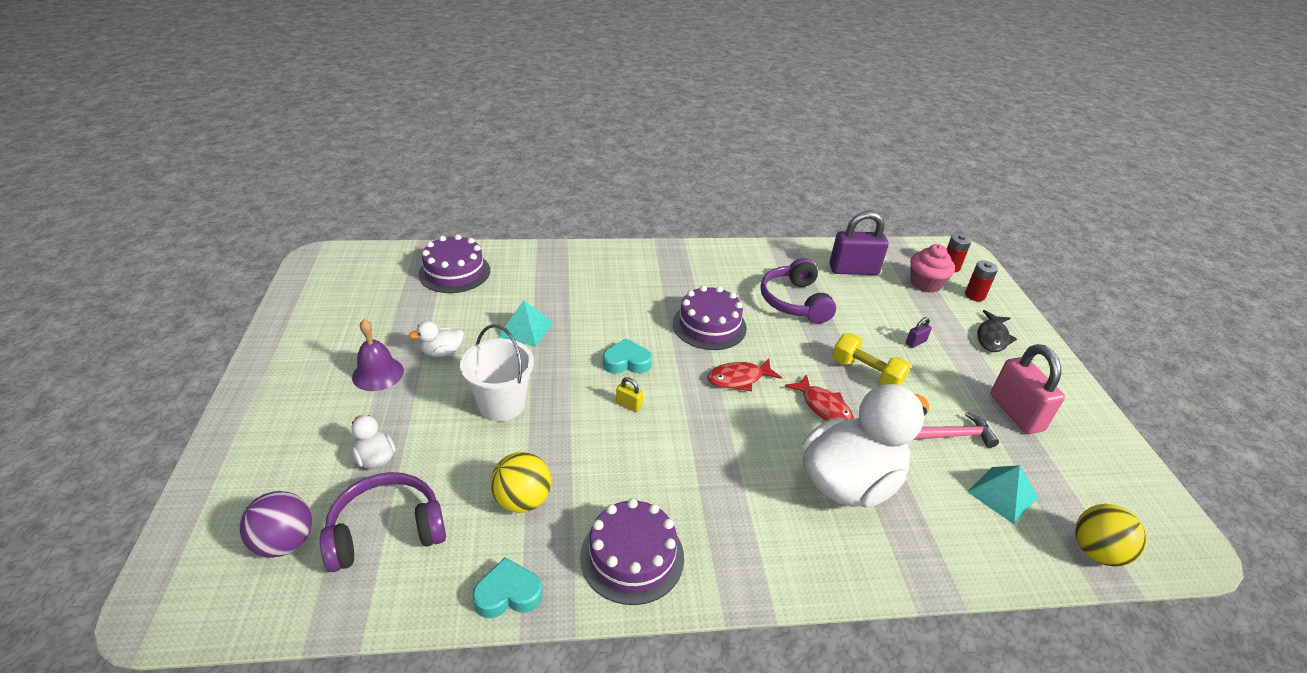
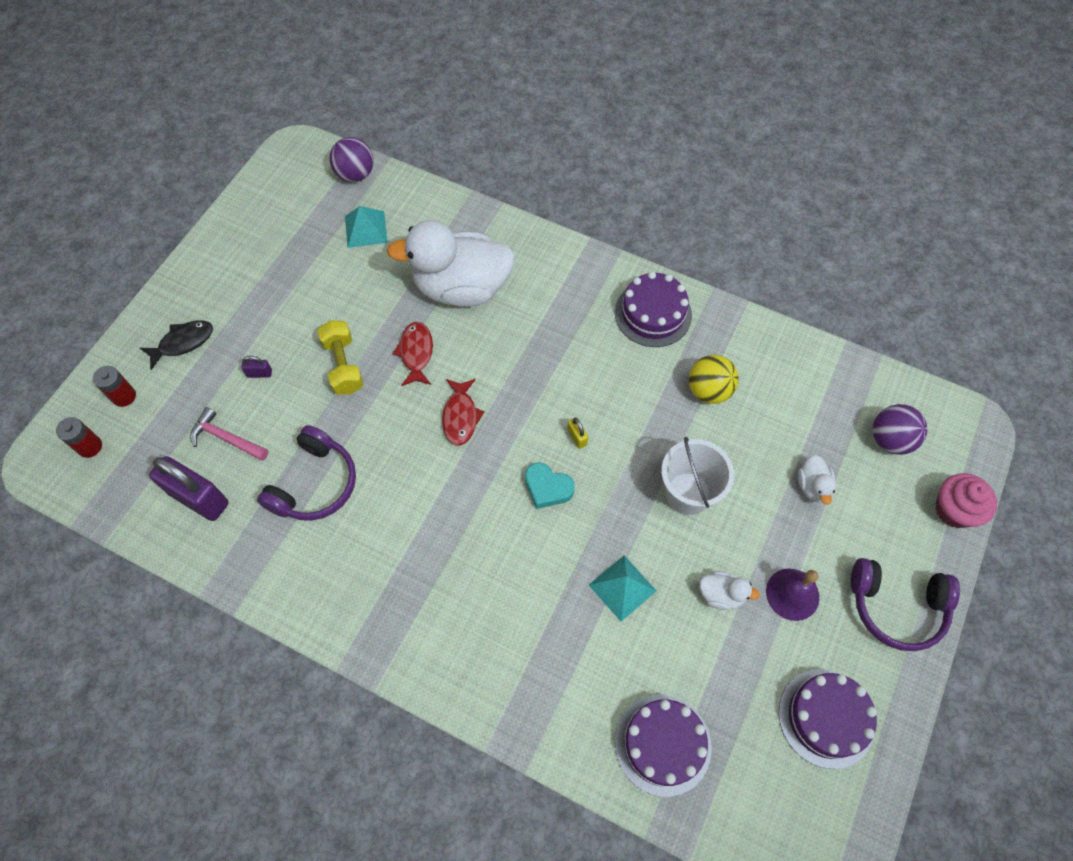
camera: 145 degrees left, 25 degrees up
purple headphones [320,472,446,572] -> purple headphones moved to [851,558,960,651]
turquoise heart [472,557,542,618] -> none
purple cake [673,285,747,350] -> purple cake moved to [779,669,877,769]
red fish [707,359,782,391] -> red fish turned 75 degrees clockwise [442,379,484,446]
pink cupcake [910,244,955,293] -> pink cupcake moved to [935,473,997,528]
pink hammer [913,412,999,448] -> pink hammer moved to [190,407,268,461]
pink padlock [991,344,1065,434] -> none
yellow ball [1075,504,1147,567] -> purple ball [330,137,374,182]

